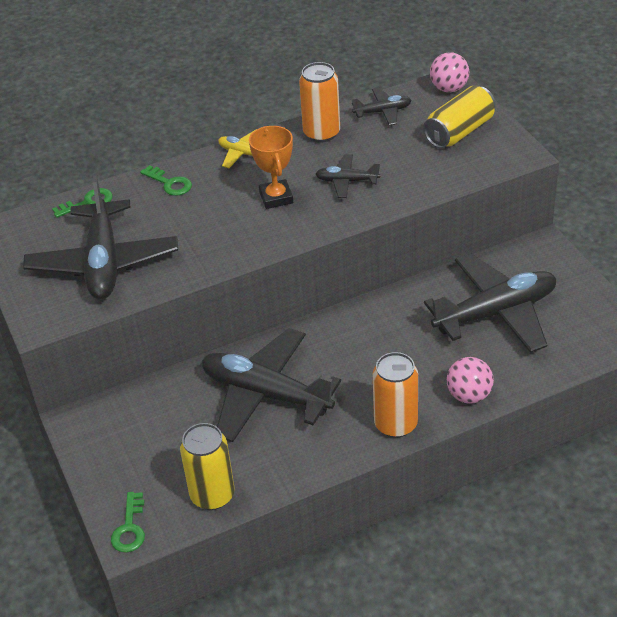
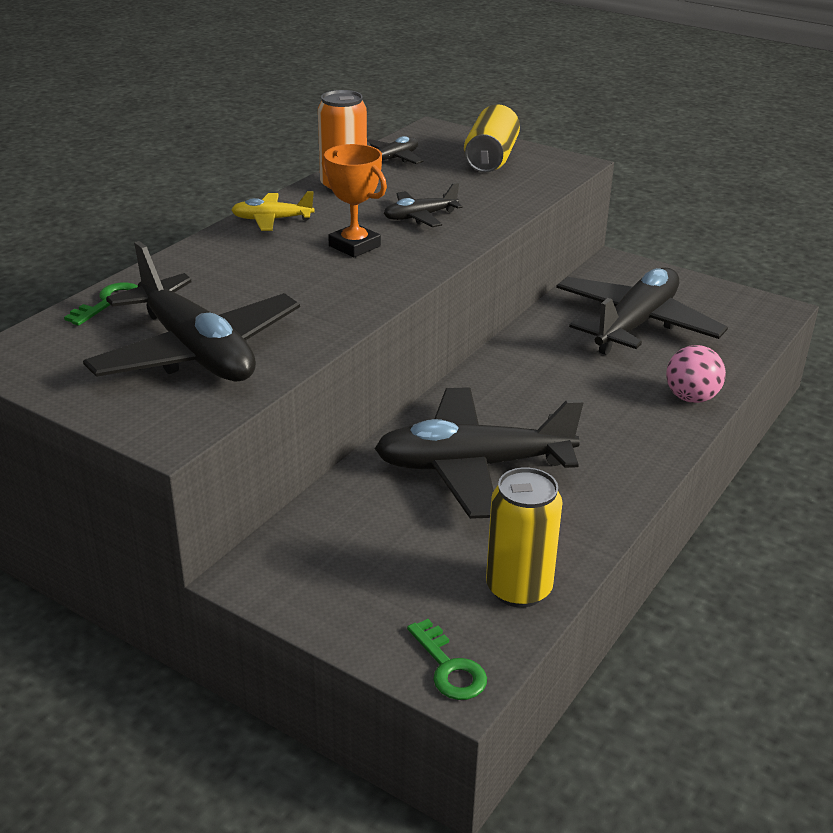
camera: 35 degrees left, 10 degrees down
green key [140,165,192,196] -> none
orange can [373,352,418,438] -> none
pink ball [430,52,469,92] -> none

